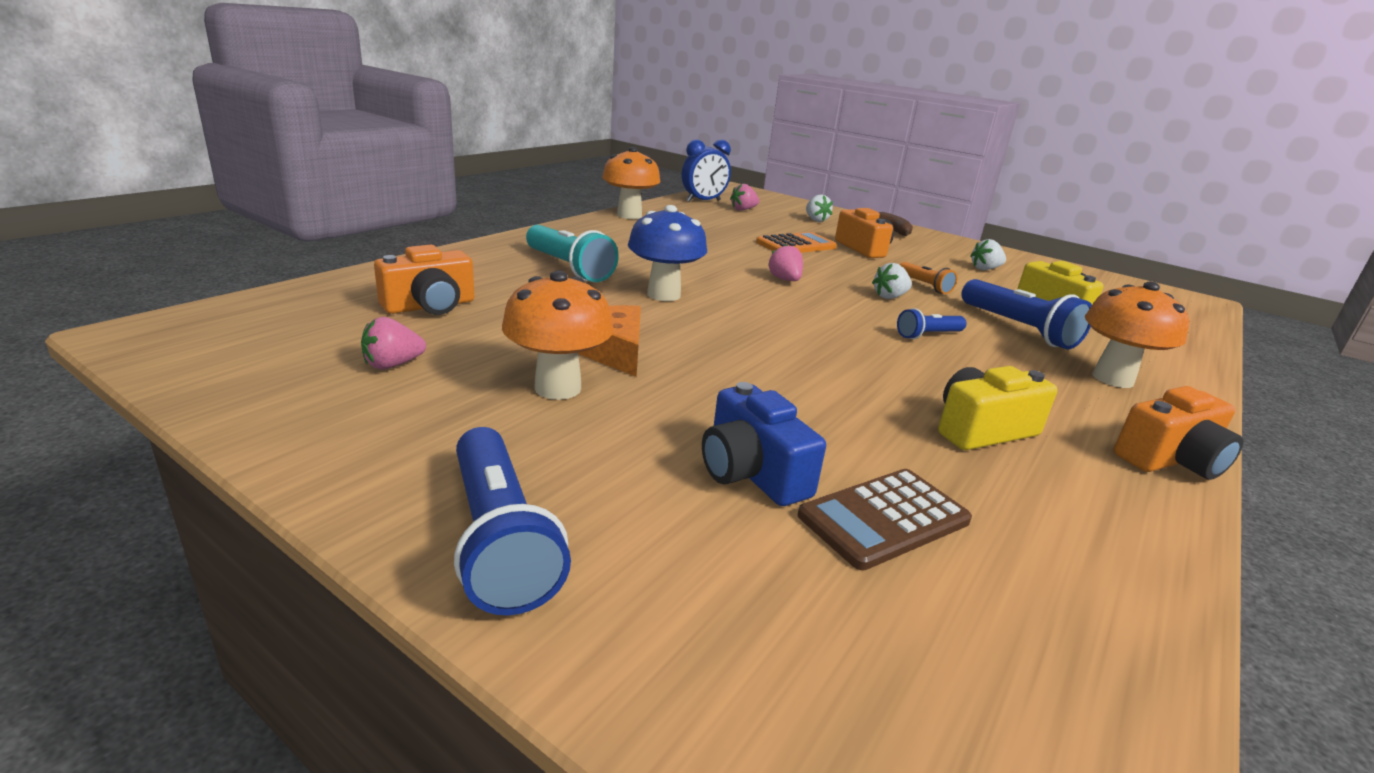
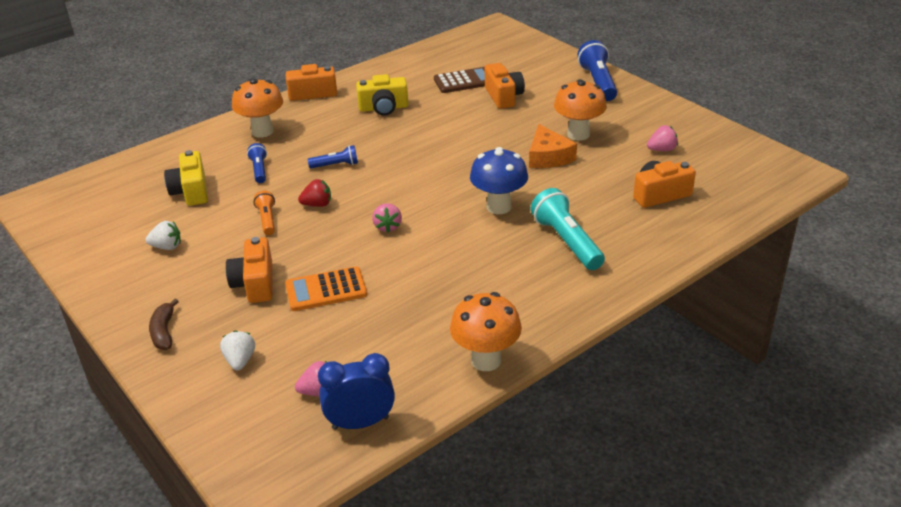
camera: 160 degrees left, 10 degrees up
blue camera [702,382,826,506] -> orange camera [485,63,525,109]
white strawberry [872,263,912,299] -> red strawberry [298,179,331,207]
blue flashlight [961,279,1092,349] -> blue flashlight [247,143,267,183], size x0.56

